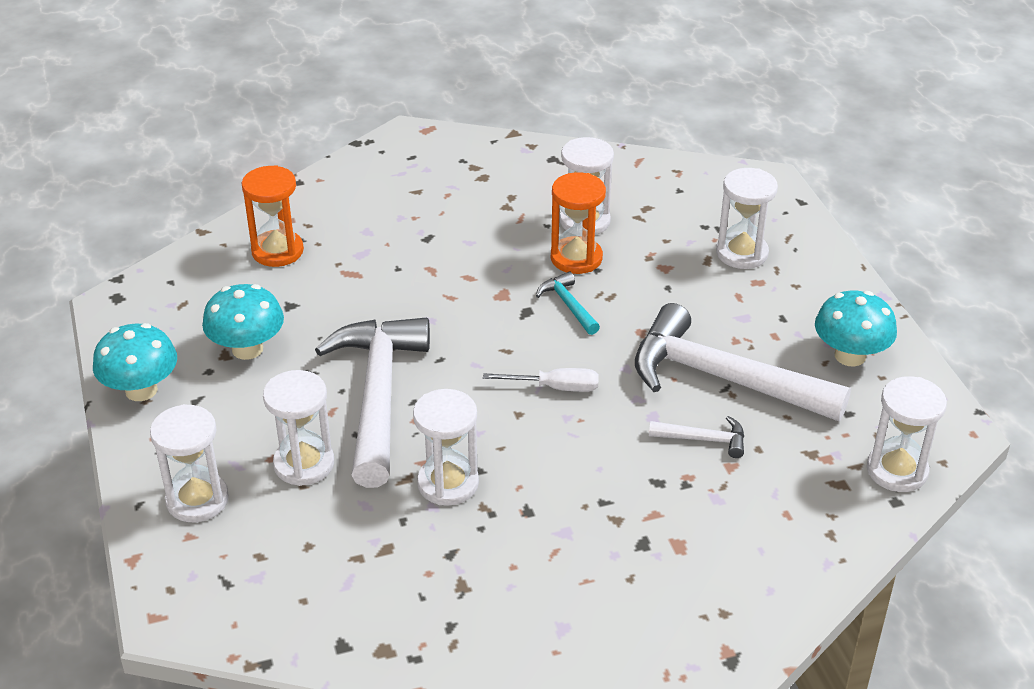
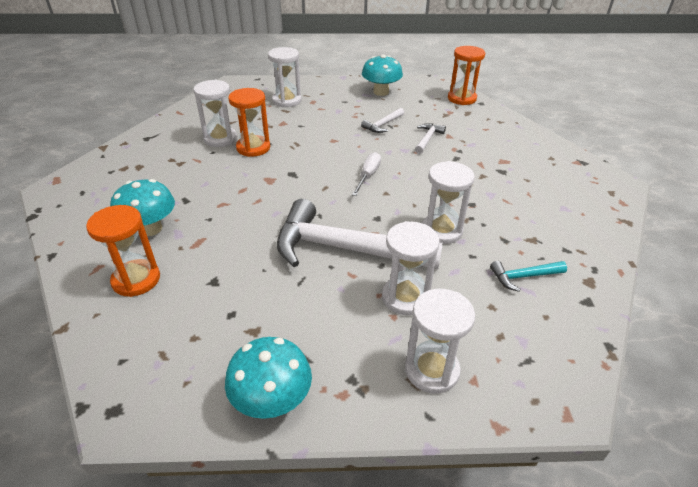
camera: 75 degrees left, 0 degrees up
turquoise mushroom [202,284,284,360] -> turquoise mushroom moved to [110,179,175,236]
turquoise hammer [536,272,600,335] -> turquoise hammer moved to [490,261,567,292]
white hammer [635,303,851,421] -> white hammer [361,108,404,133], size x0.43
white hourglass [867,376,947,492] -> orange hourglass [448,46,485,105]

